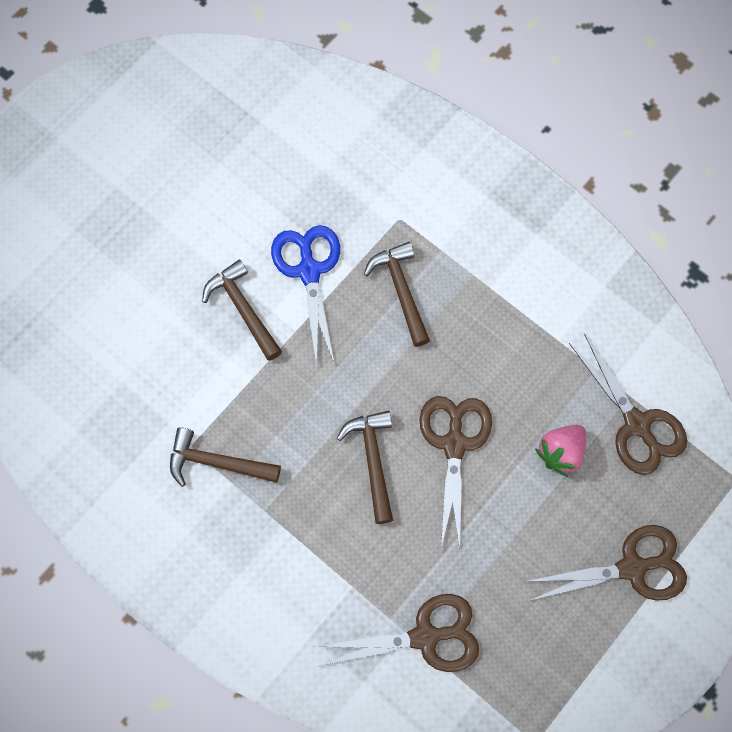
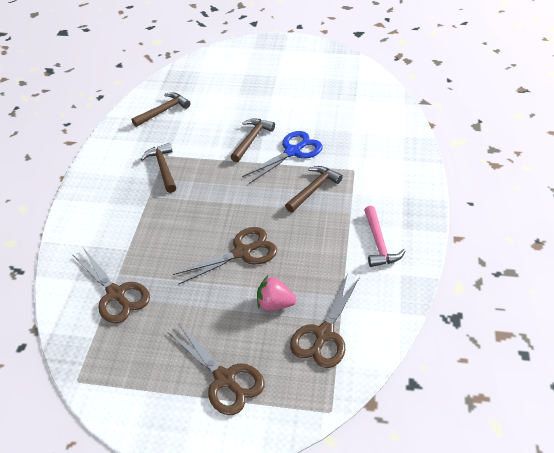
camera: 60 degrees right, 25 degrees down
brown hammer [337,411,393,524] -> brown hammer moved to [132,92,191,127]
none -> pink hammer [364,206,406,267]

